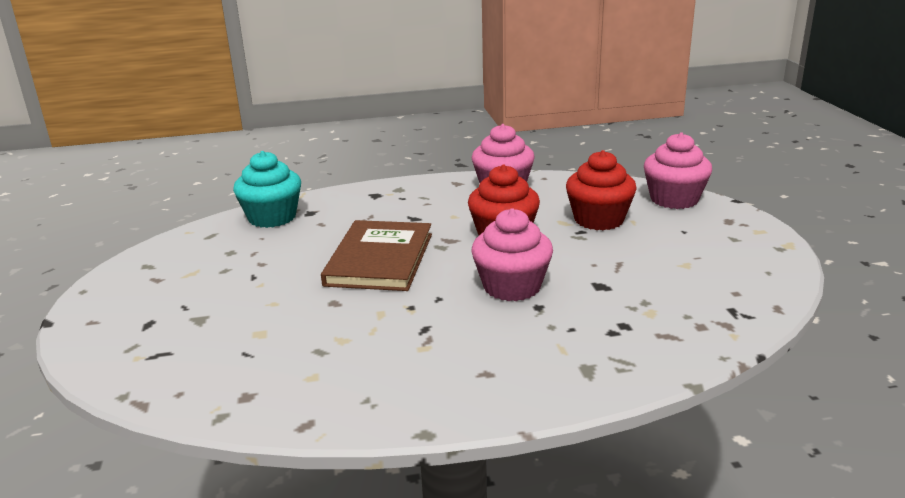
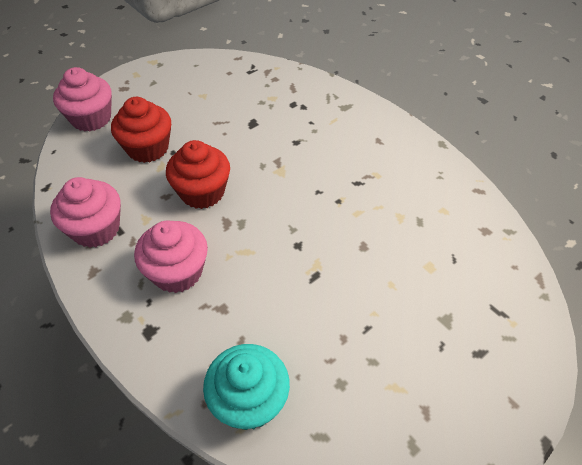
camera: 120 degrees left, 25 degrees up
brown book [321,220,432,291] -> none
pink cupcake [472,208,553,301] -> pink cupcake moved to [134,221,208,293]

